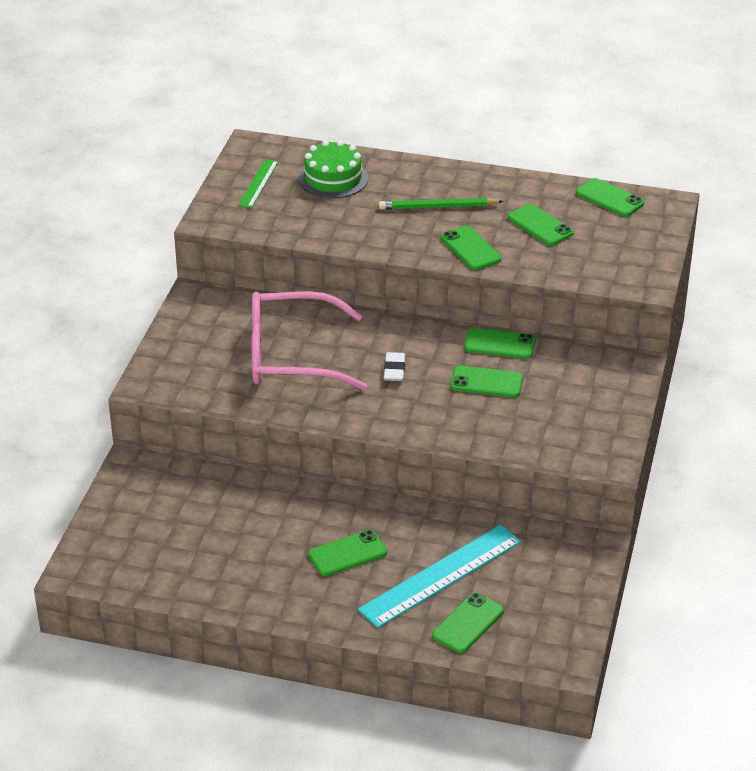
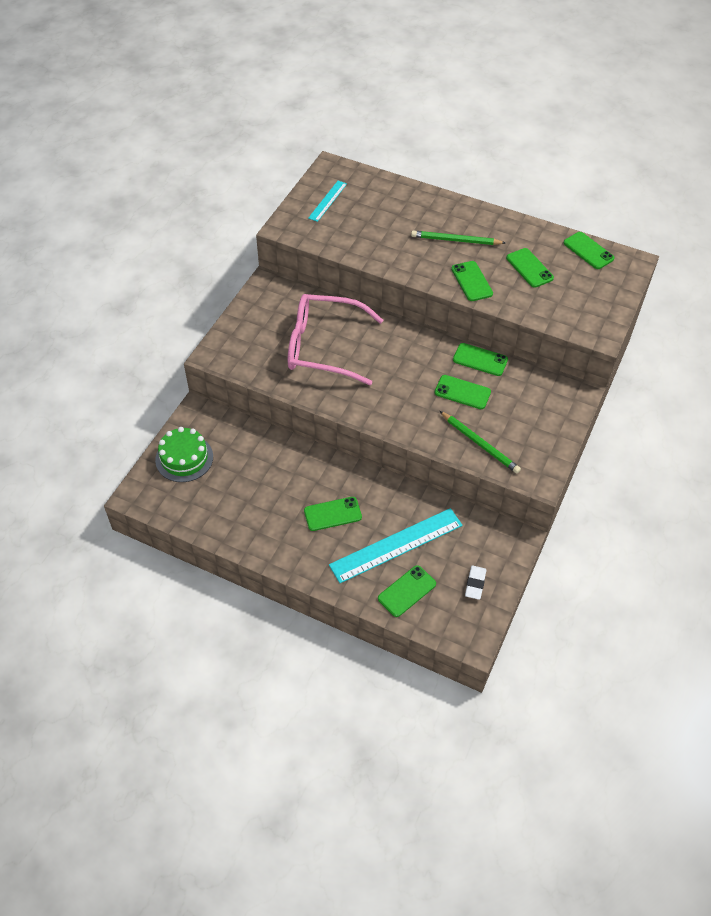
camera: 10 degrees right, 15 degrees up
green ruler [238,159,278,208] -> turquoise ruler [308,181,347,222]
green cake [298,140,368,198] -> green cake moved to [155,427,213,482]
white eraser [384,352,405,381] -> white eraser moved to [465,566,486,600]
none -> green pencil [440,411,521,473]

